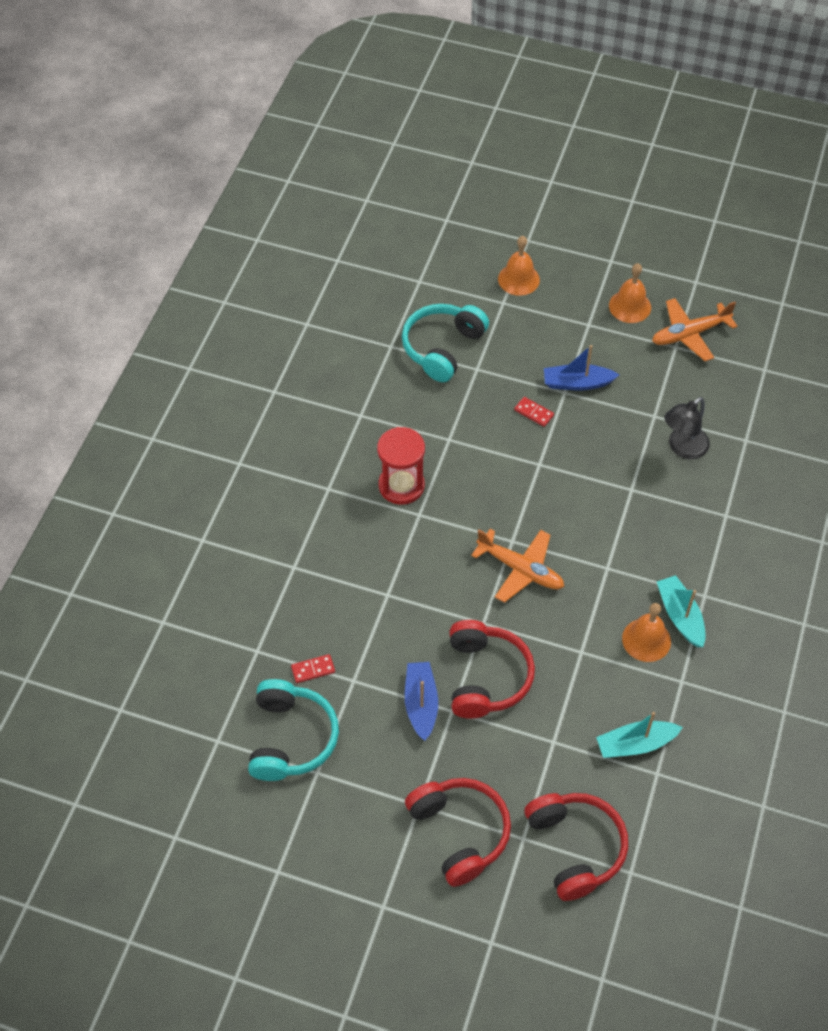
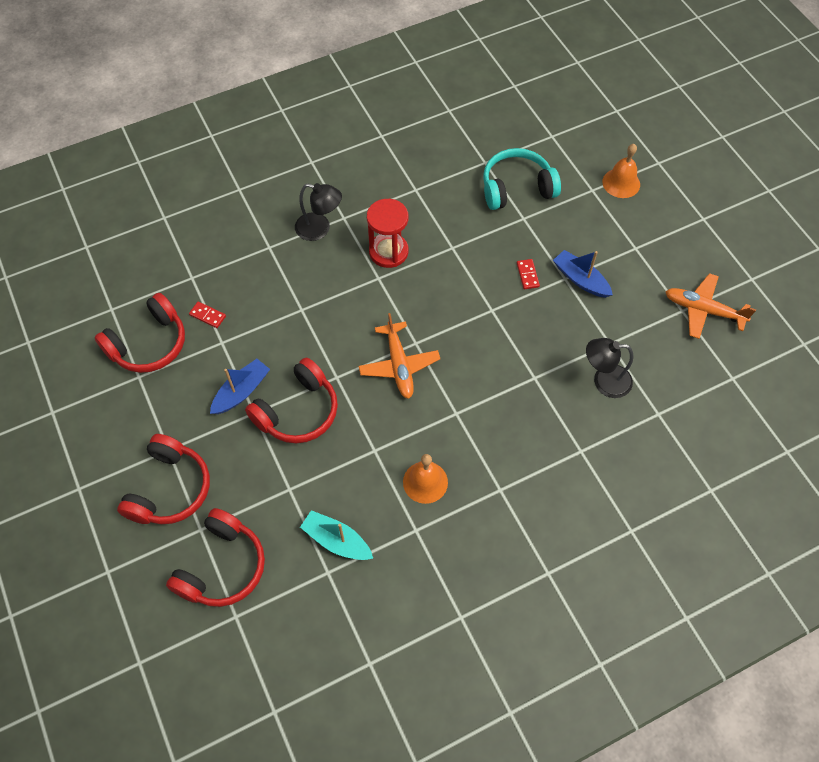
camera: 45 degrees right, 5 degrees up
turquoise headphones [248,679,339,781] -> red headphones [95,293,185,373]
orange bell [609,263,651,323] -> none
turquoise boat [657,575,706,647] -> none
none -> black lamp [295,183,342,241]

